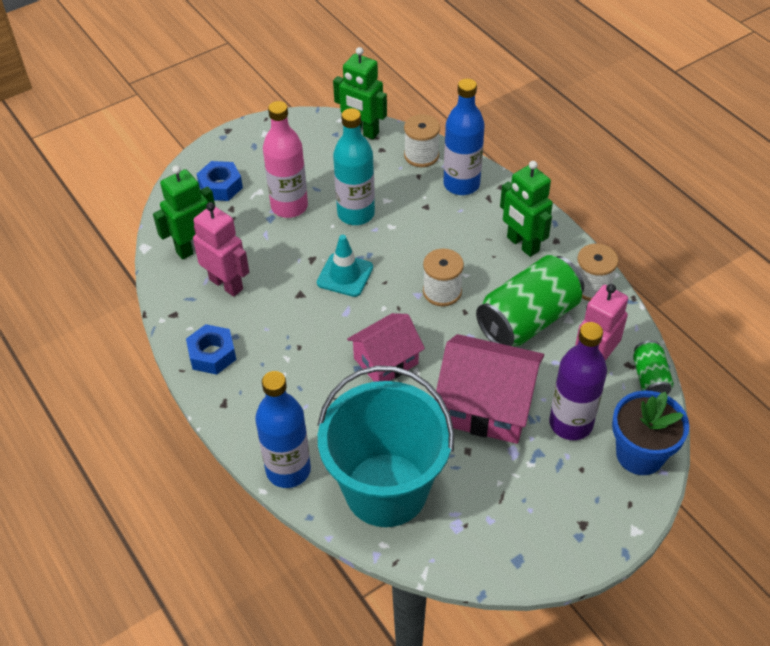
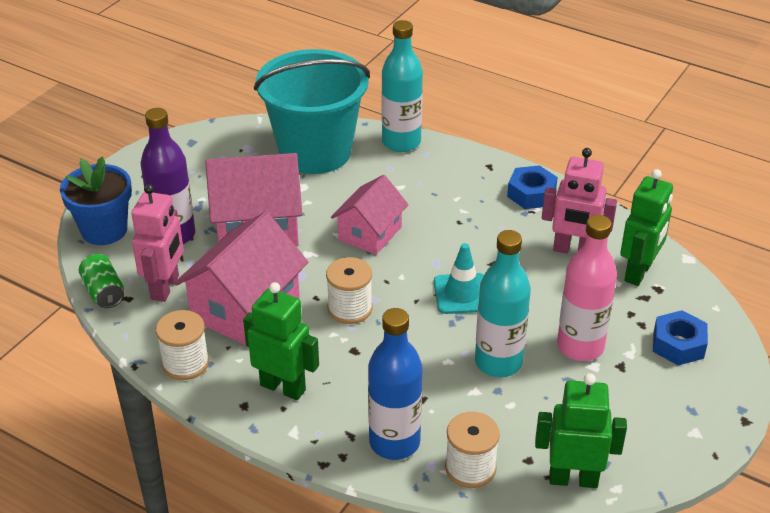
camera: 155 degrees right, 10 degrees down
blue bottle [255,371,311,488] -> turquoise bottle [381,20,423,152]
green can [476,255,584,346] -> pink house [174,212,308,345]

